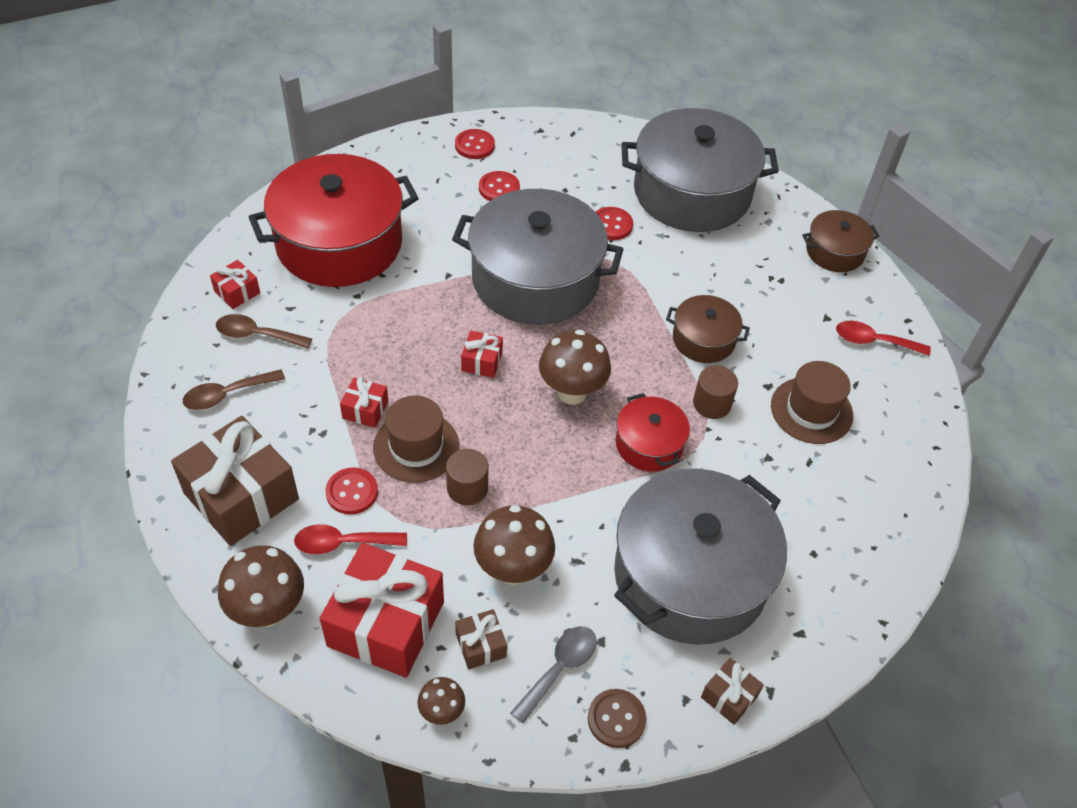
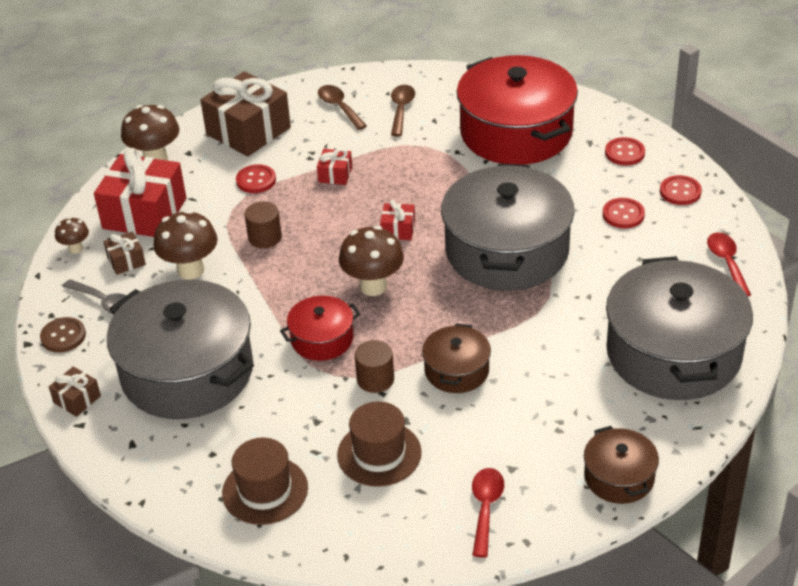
camera: 90 degrees right, 10 degrees down
red gift [210,260,260,309] -> none
red spoon [294,524,407,555] -> red spoon moved to [707,233,751,296]
brown hat [373,396,459,483] -> brown hat moved to [222,438,308,525]
red button [596,207,633,240] -> red button moved to [605,137,645,165]

